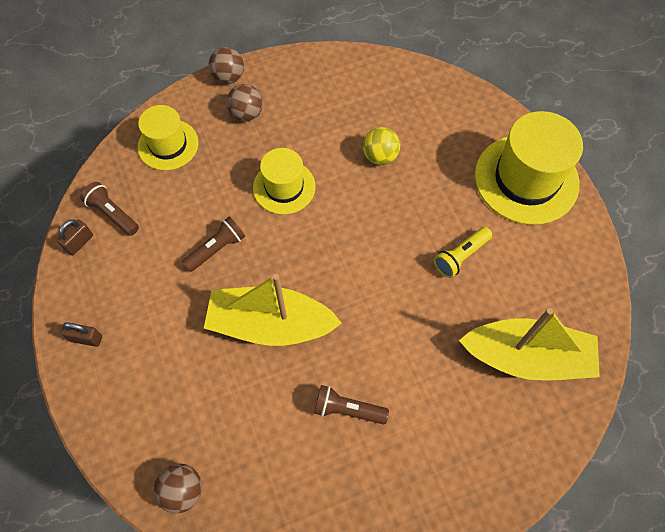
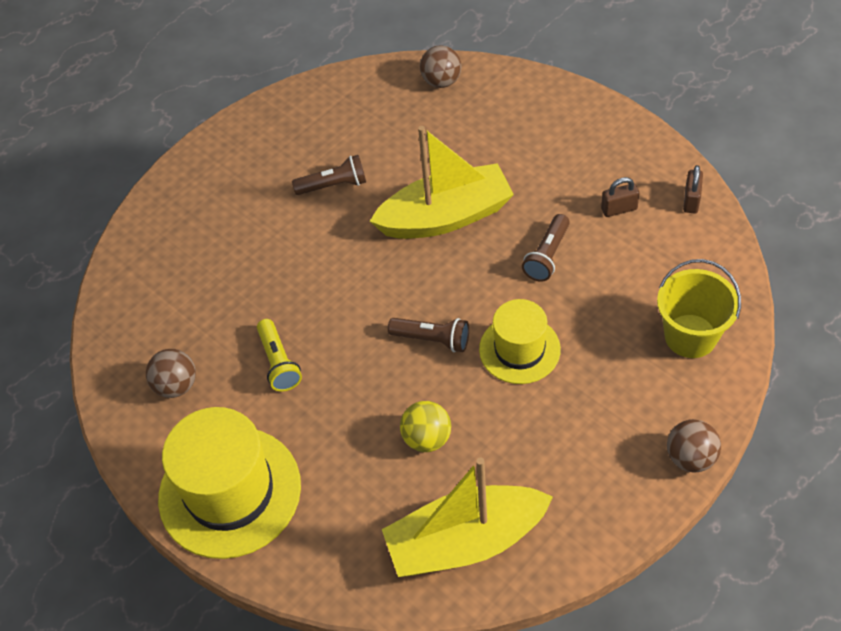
camera: 160 degrees right, 10 degrees down
brown padlock [61,322,102,347] -> brown padlock moved to [601,177,640,217]
brown flashlight [80,182,139,236] -> brown flashlight moved to [388,318,469,352]
yellow hat [137,105,199,170] -> yellow bucket [657,259,741,358]
brown ball [227,84,263,121] -> brown ball moved to [146,349,196,398]
yellow flashlight [434,227,492,278] -> yellow flashlight turned 135 degrees clockwise [257,319,302,392]
yellow boat [459,308,600,381] -> yellow boat moved to [382,457,553,577]

